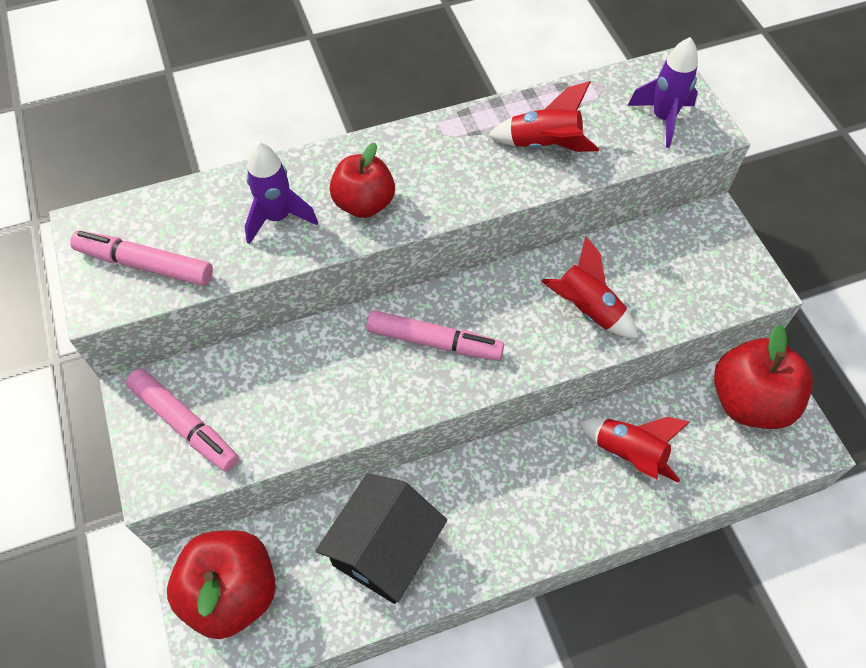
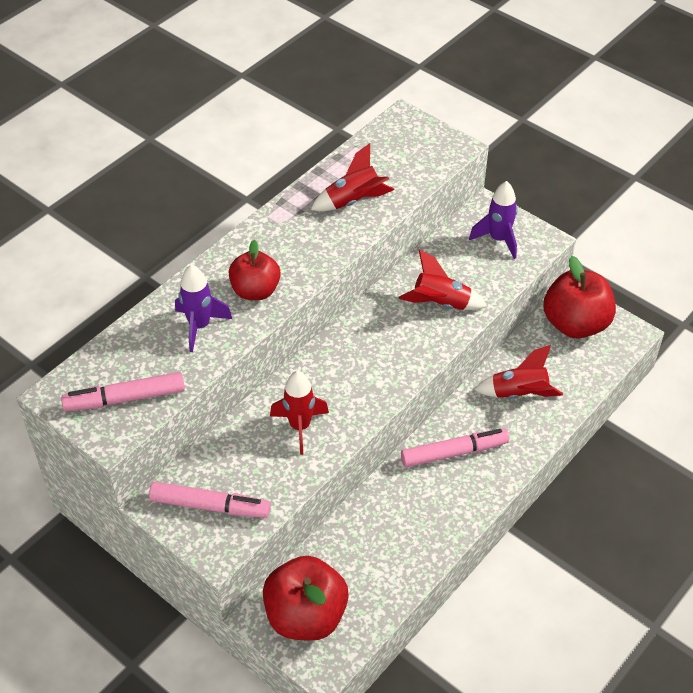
camera: 30 degrees left, 10 degrees down
black house [316,473,447,604] -> none
pink marker [366,310,504,360] -> pink marker moved to [401,428,509,467]
purple rocket [628,37,698,148] -> purple rocket moved to [469,181,518,259]
none -> red rocket [270,371,329,455]

